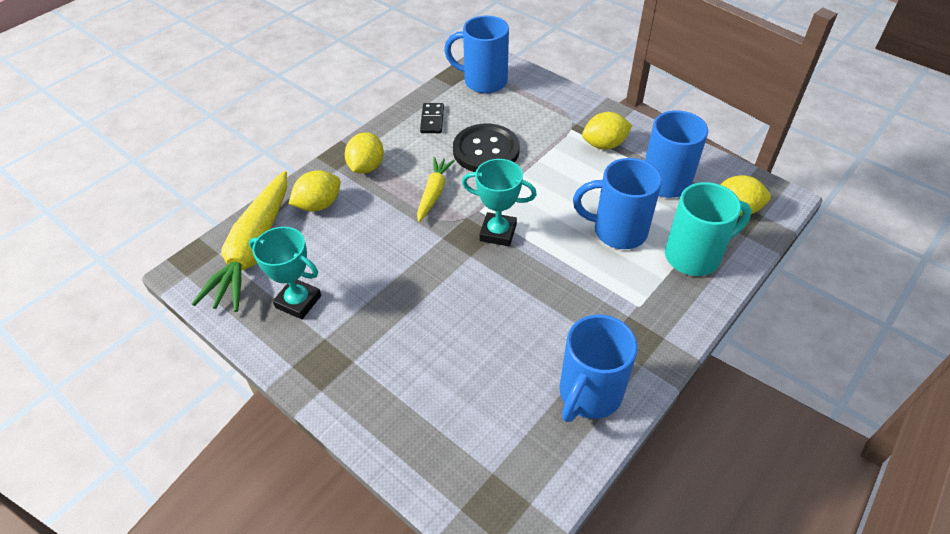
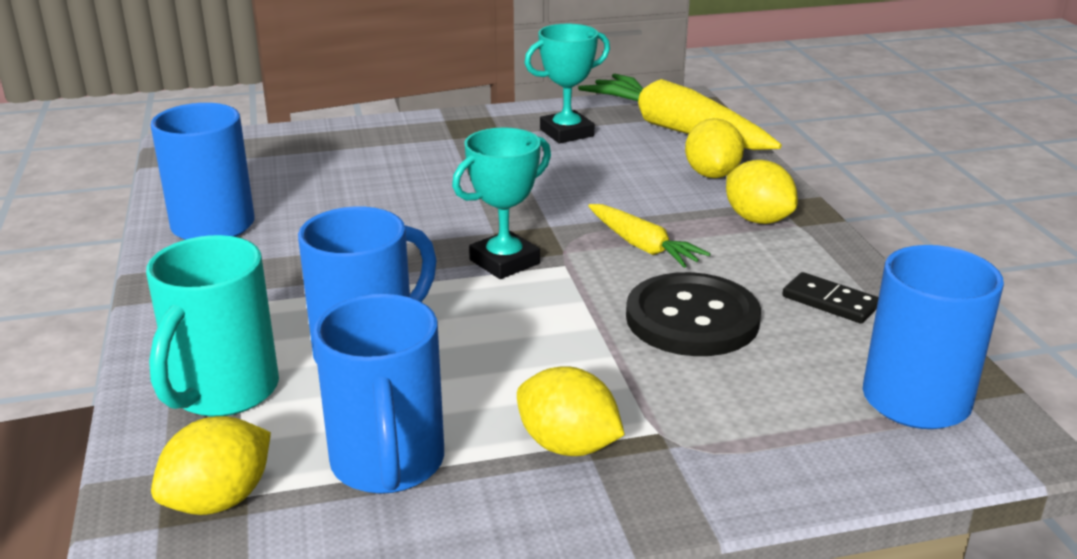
camera: 125 degrees right, 20 degrees down
yellow lemon [582,112,632,149] -> yellow lemon turned 75 degrees counterclockwise [517,366,625,456]

